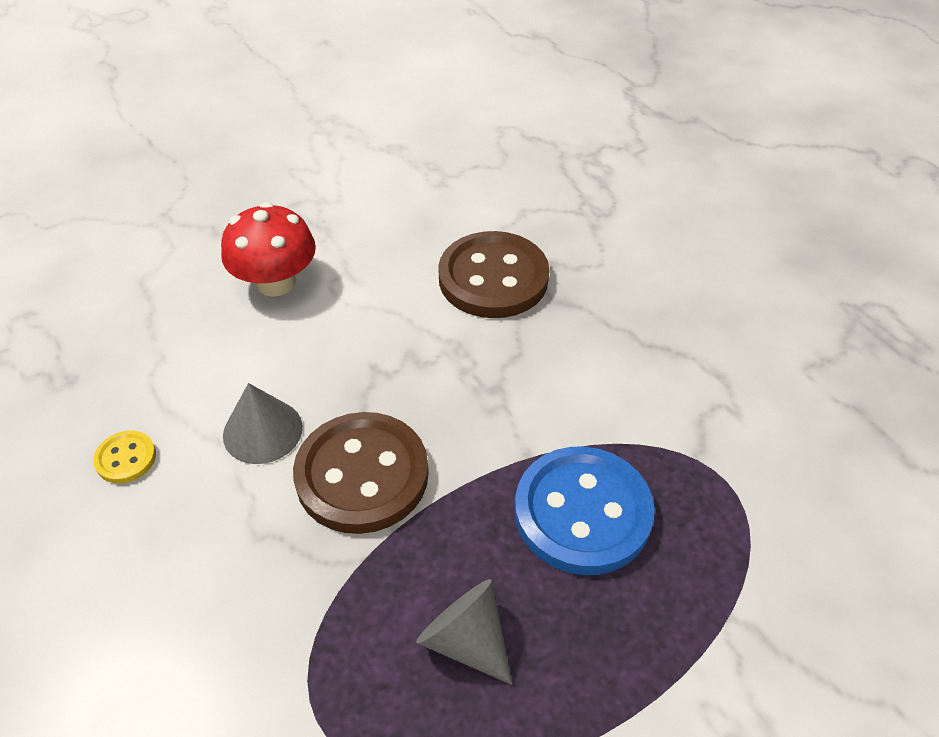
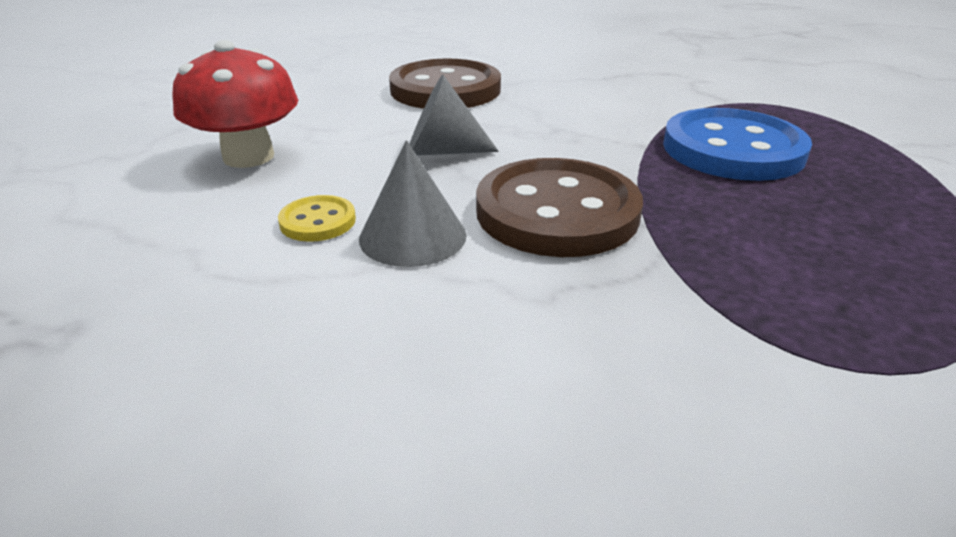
camera: 45 degrees left, 15 degrees down
yellow button [93,430,156,483] -> yellow button moved to [278,195,356,242]
grey cone [416,579,512,685] -> grey cone moved to [410,75,499,156]

